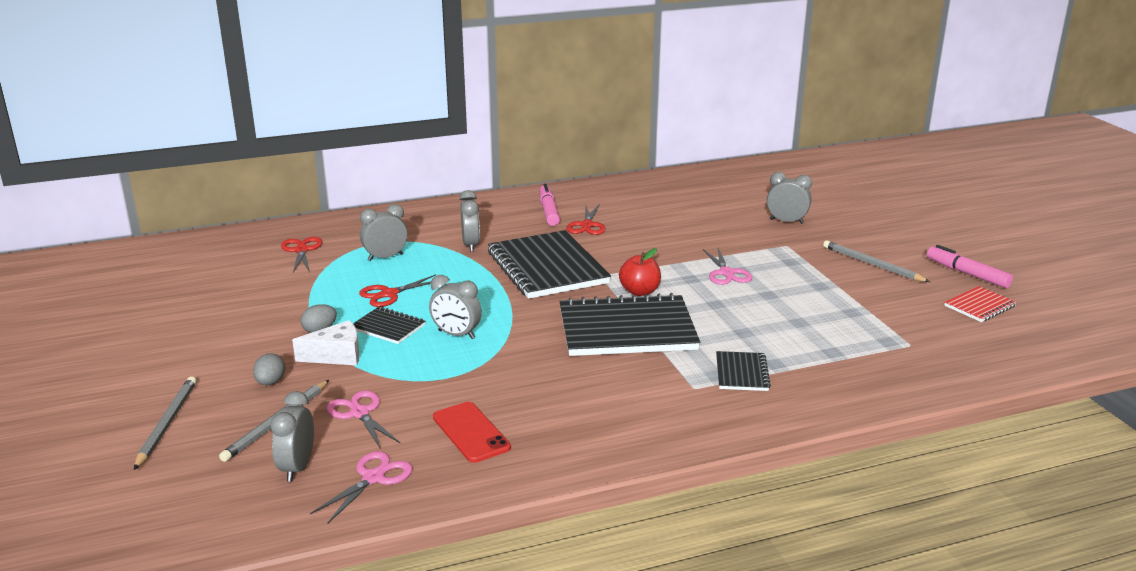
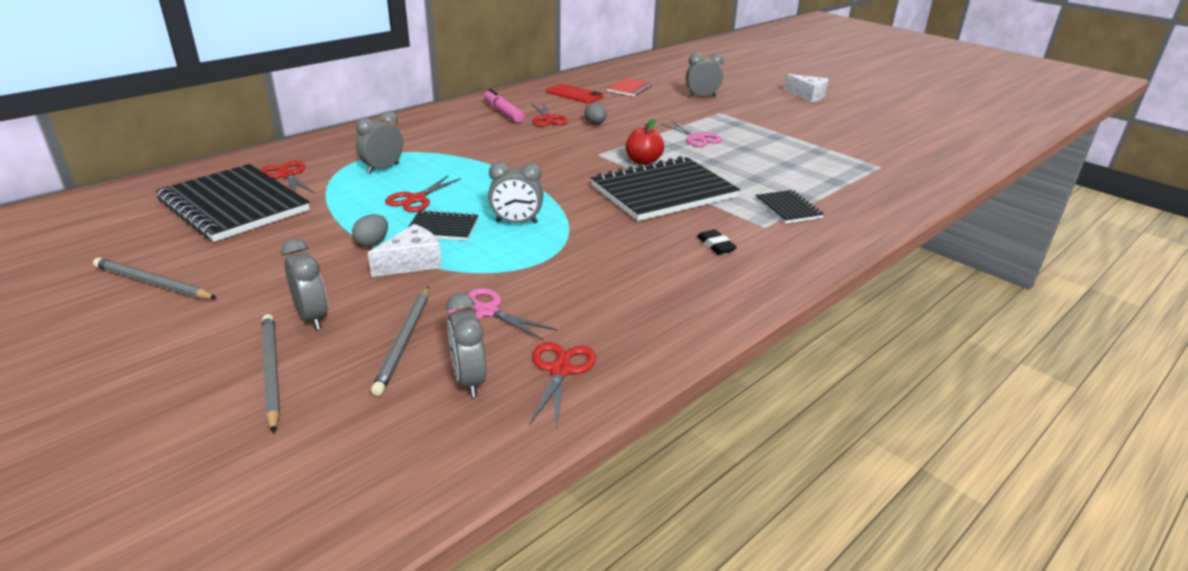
camera: 25 degrees left, 5 degrees up
grey egg [253,353,285,385] -> grey egg moved to [584,102,606,124]
pink scissors [310,451,412,523] -> red scissors [530,342,596,428]
red phone [433,402,511,463] -> red phone moved to [546,84,604,103]
grey clock [459,190,480,252] -> grey clock moved to [281,239,328,330]
black notebook [488,230,611,299] -> black notebook moved to [156,164,310,242]
grey pencil [823,240,930,282] -> grey pencil moved to [93,258,217,299]
pink marker [927,245,1013,288] -> none
red notebook [944,286,1017,322] -> red notebook moved to [607,78,652,96]
none -> black eraser [697,230,737,254]
none -> white cheese [784,74,829,102]

